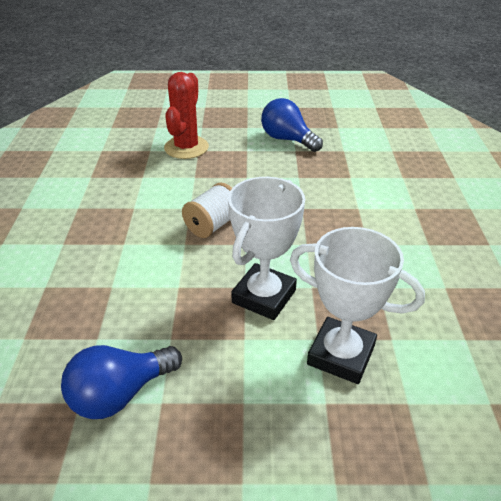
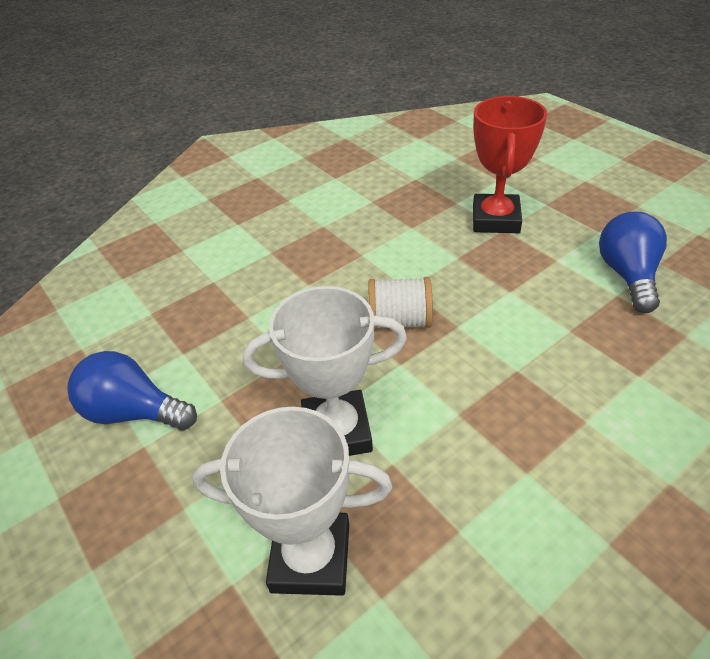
camera: 55 degrees right, 5 degrees up
red cactus [164,72,209,159] -> red trophy [473,96,547,233]
white trophy [290,227,425,384] -> white trophy turned 75 degrees counterclockwise [192,407,392,596]

